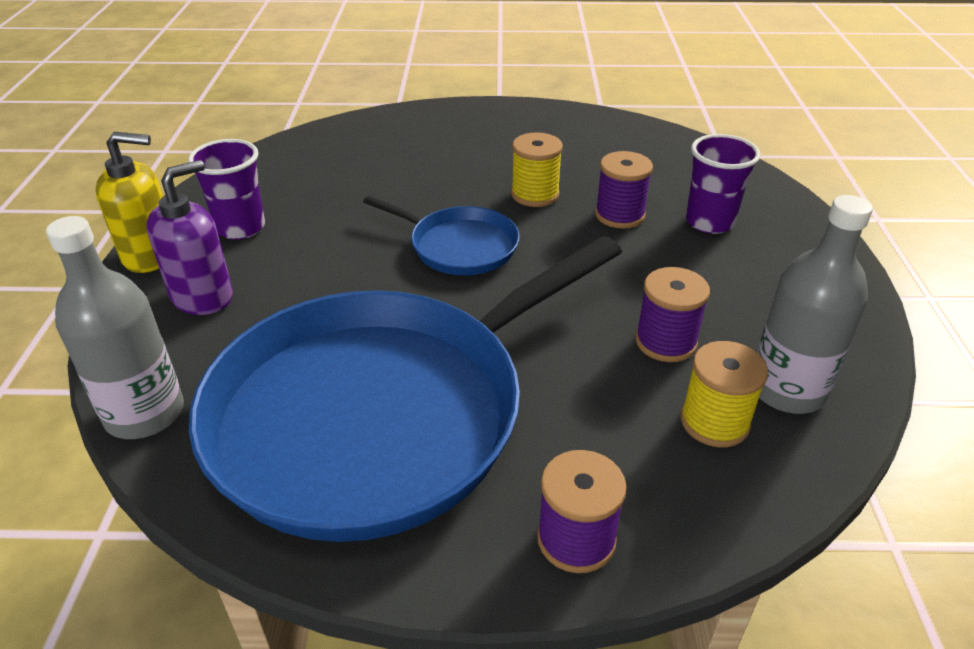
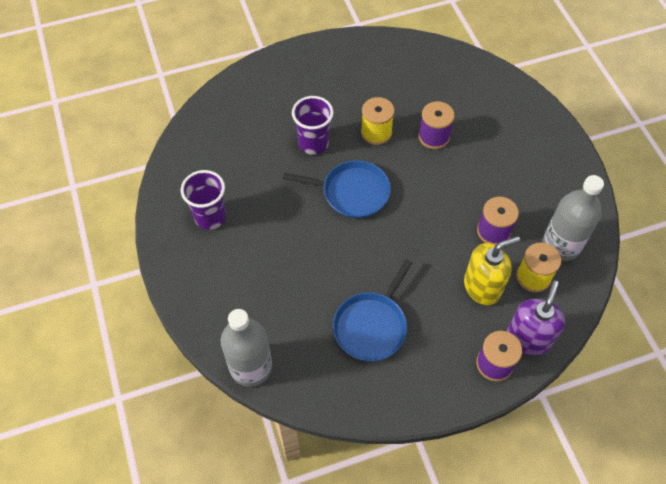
camera: 20 degrees left, 20 degrees up
yellow soap dispenser [95,132,163,273] -> yellow soap dispenser moved to [464,236,520,305]
purple soap dispenser [146,160,233,315] -> purple soap dispenser moved to [507,280,565,356]
blue pan [189,236,622,542] -> blue pan [333,259,412,361], size x0.44
purple cup [686,134,761,234] -> purple cup moved to [292,96,333,155]

